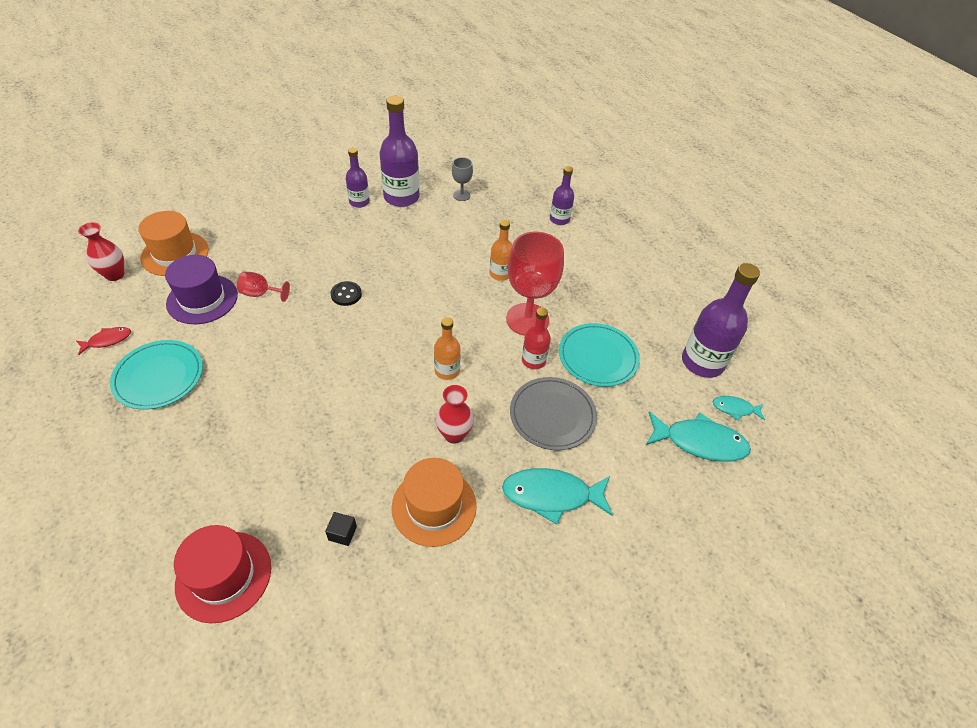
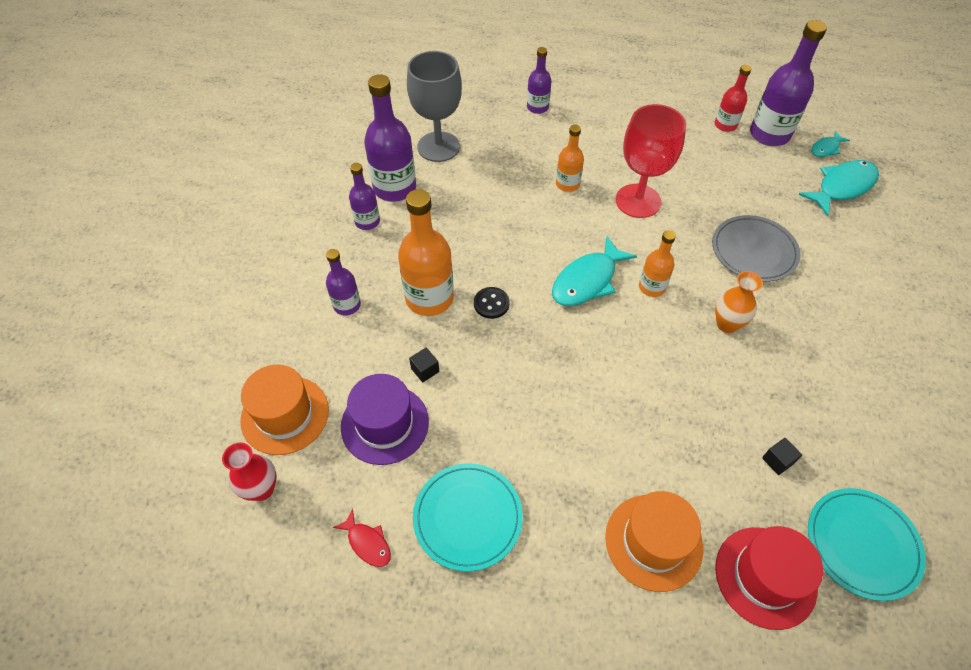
camera: 45 degrees left, 5 degrees up
red fish [76,327,131,355] -> red fish turned 120 degrees clockwise [333,509,391,567]
red goblet [237,271,290,302] -> black cube [409,348,439,382]
orange hat [392,458,477,547] -> orange hat moved to [605,491,703,592]
red vase [436,385,474,444] -> orange vase [715,271,763,333]
grey goblet [452,157,473,201] -> grey goblet [407,51,462,162], size x2.10
turquoise fish [502,468,613,524] -> turquoise fish moved to [552,236,637,306]
red bottle [522,307,551,369] -> red bottle moved to [715,65,751,132]
turquoise plate [559,323,640,387] -> turquoise plate moved to [808,488,926,601]
none -> purple bottle [326,249,361,316]
none -> orange bottle [398,189,454,316]

